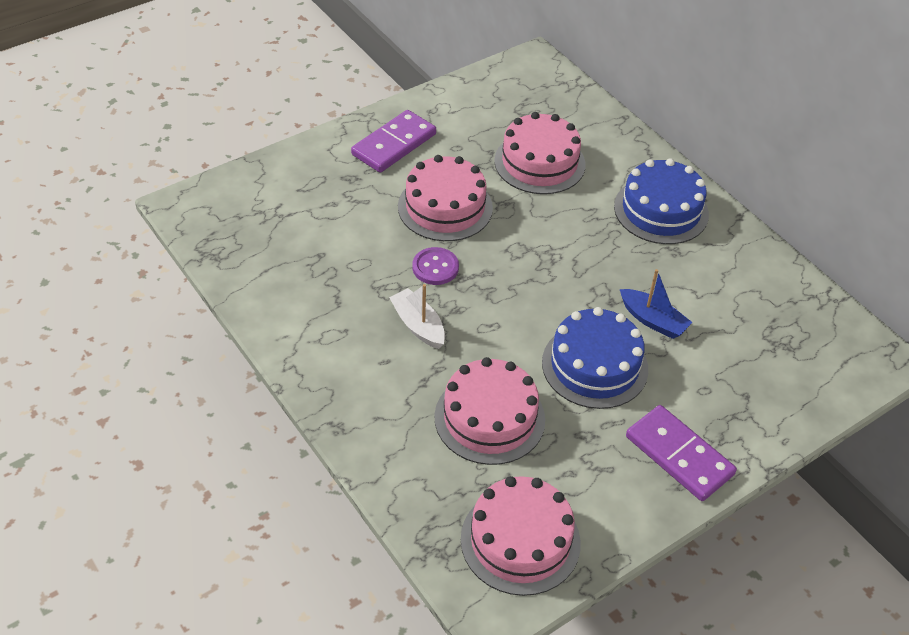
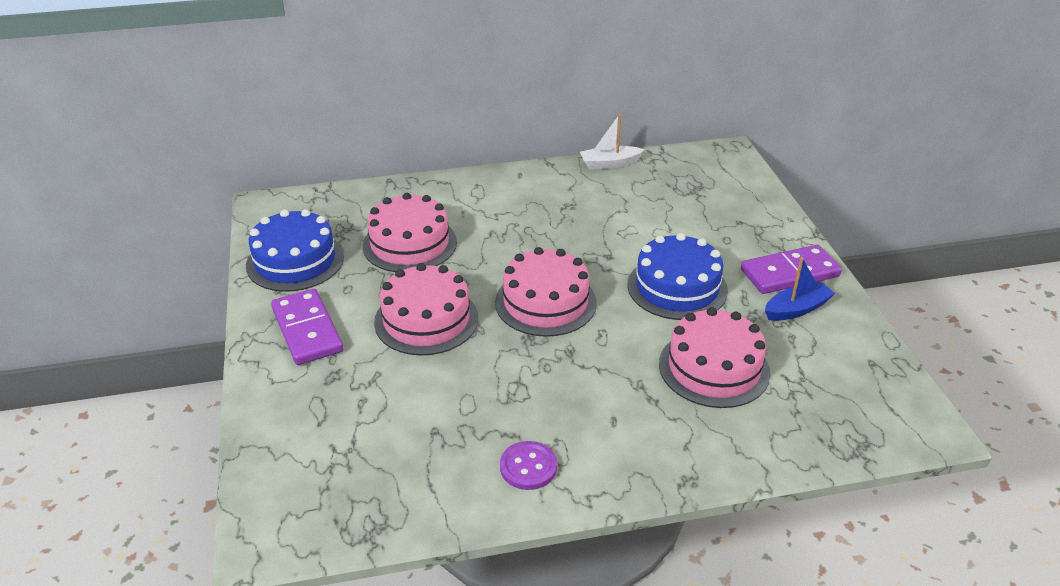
camera: 65 degrees left, 10 degrees down
white boat [389,284,445,349] -> white boat moved to [580,114,645,170]
purple button [413,247,459,285] -> purple button moved to [500,441,557,490]
pink cake [461,476,581,596] -> pink cake moved to [495,247,597,337]
blue cake [614,158,709,244] -> blue cake moved to [246,209,344,292]
blue boat [620,269,693,339] -> blue boat moved to [765,257,835,321]

